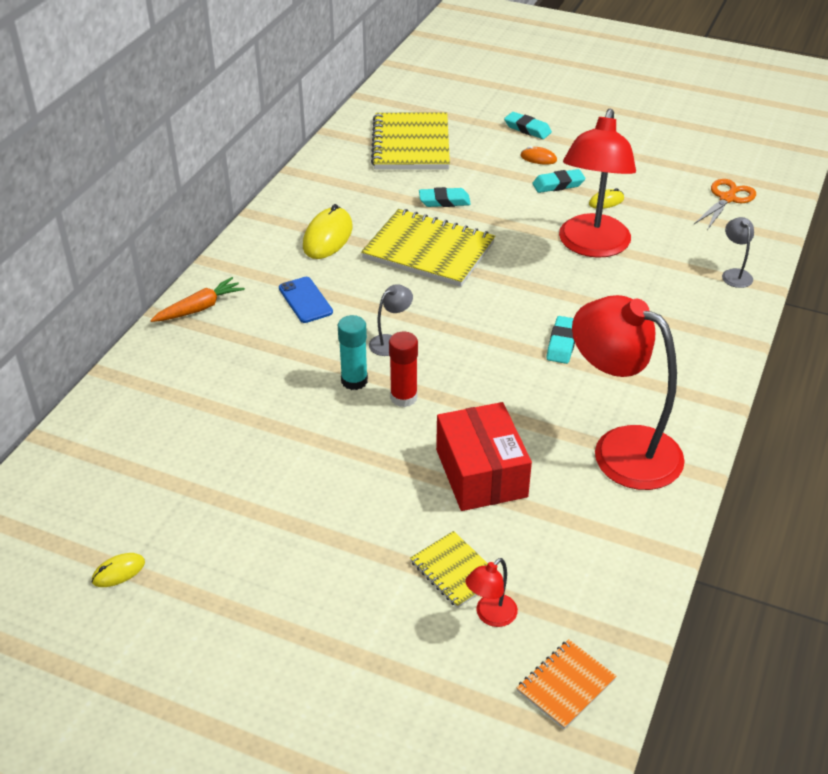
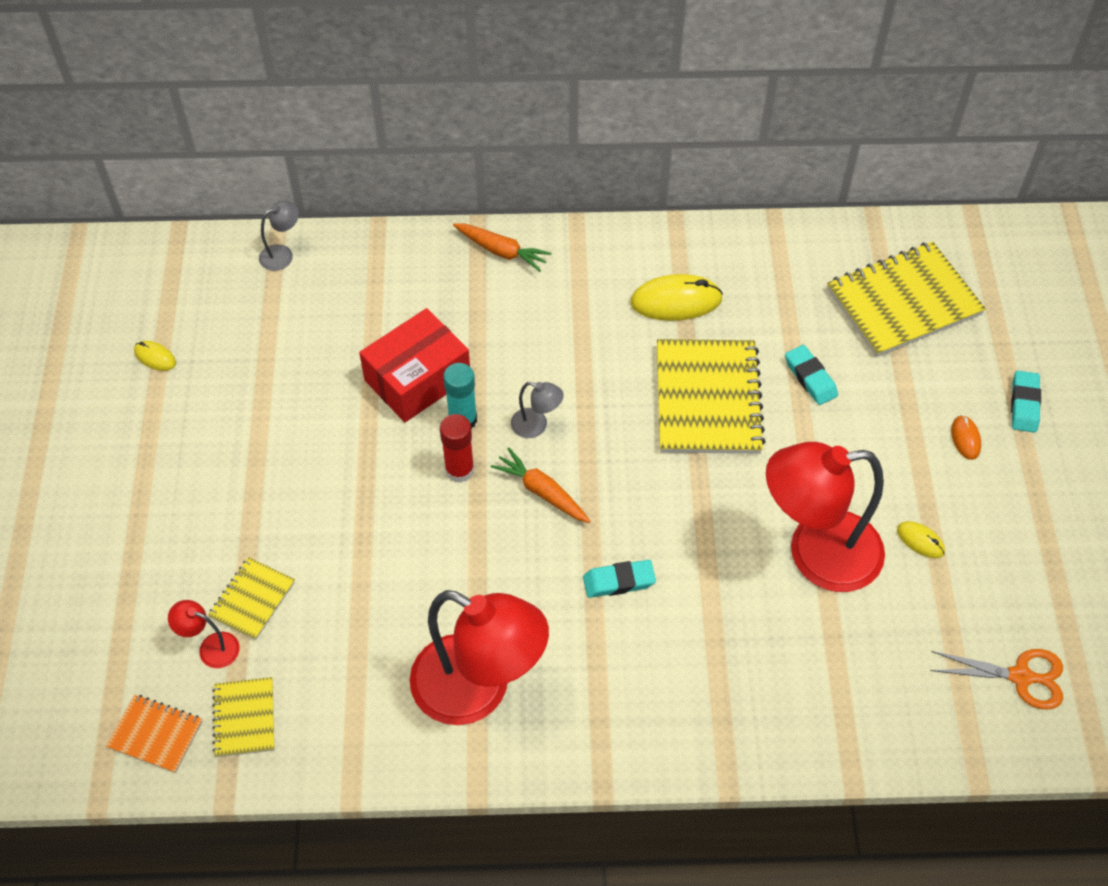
camera: 65 degrees right, 15 degrees up
blue phone [279,277,333,323] -> none
red box [436,402,532,511] -> red box moved to [359,308,470,422]
turquoise eraser [532,169,585,193] -> none
red lamp [572,295,685,490] -> red lamp turned 105 degrees clockwise [410,590,549,725]
grey lamp [722,217,754,288] -> grey lamp moved to [259,201,299,271]
none -> yellow notebook [212,677,275,757]
none -> orange carrot [491,448,591,523]

